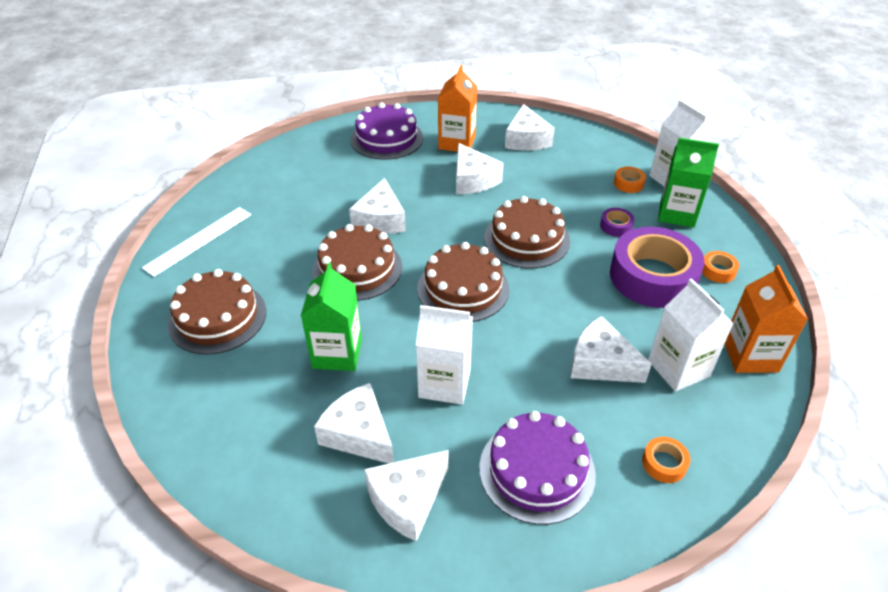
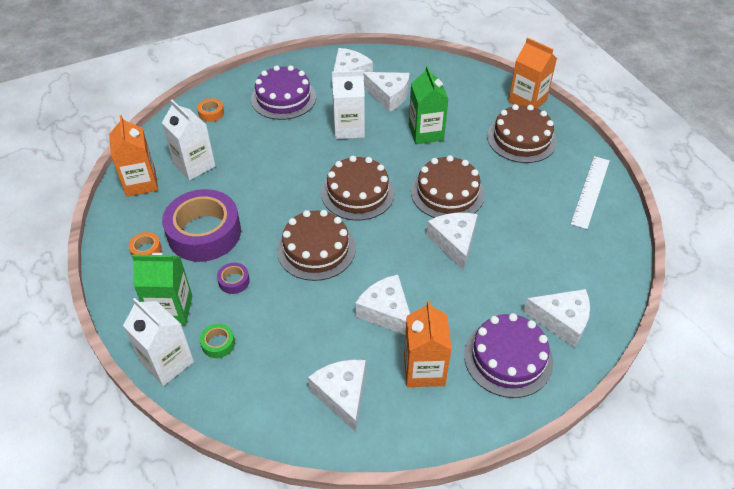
camera: 165 degrees right, 5 degrees up
white cheese [571,316,652,383] -> white cheese moved to [523,289,590,348]
orange tape [614,167,646,193] -> green tape [200,324,235,358]
none -> orange carton [508,37,557,109]

